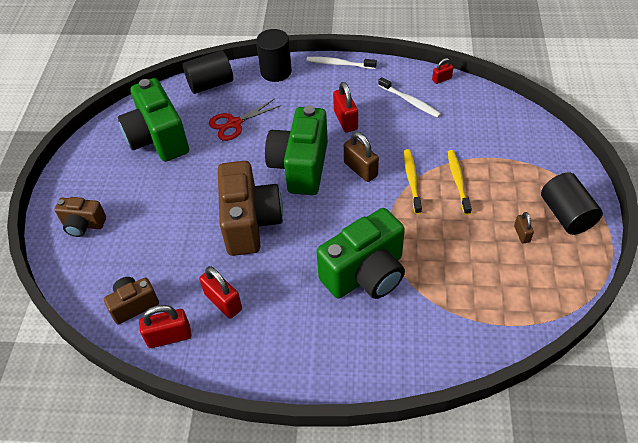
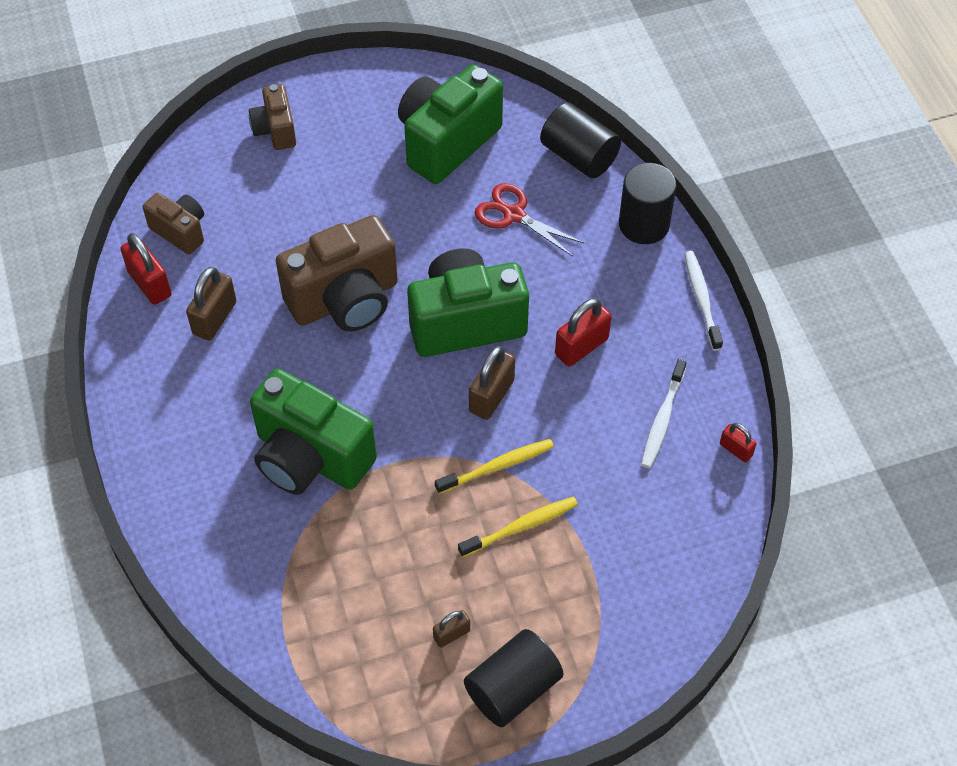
camera: 65 degrees right, 5 degrees up
red padlock [199,266,242,319] -> brown padlock [186,267,236,340]

